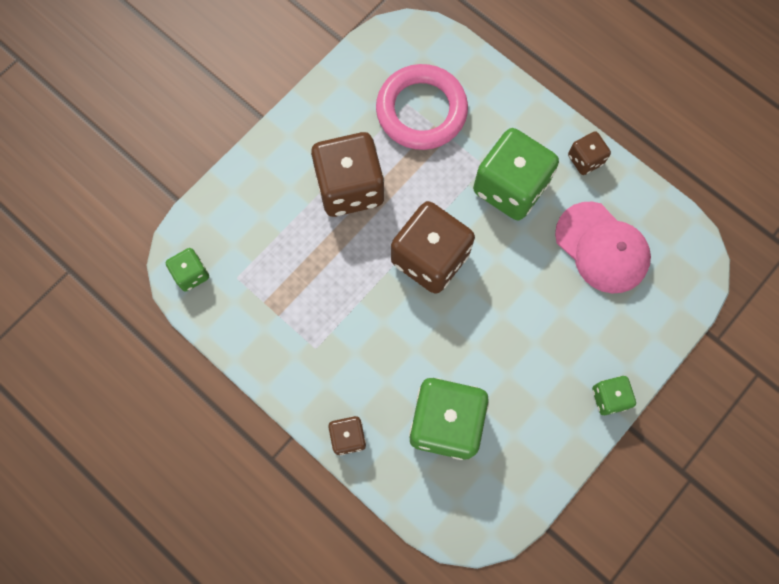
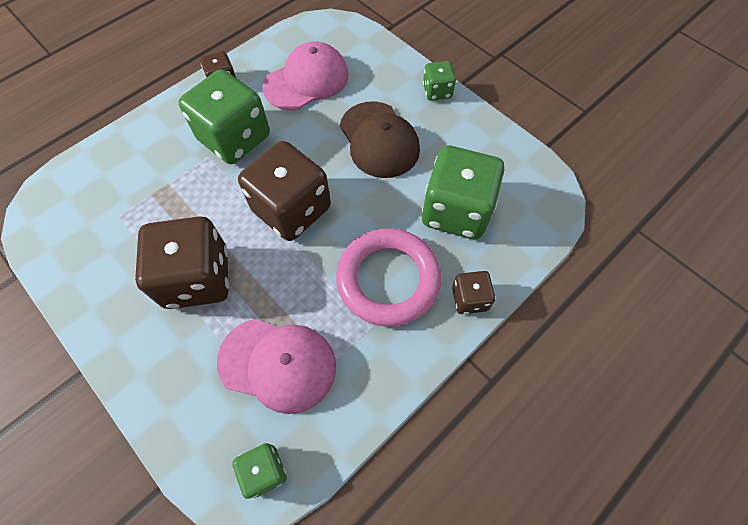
camera: 85 degrees left, 10 degrees down
pink ring [376,64,468,150] -> pink ring moved to [336,228,441,327]
none -> pink cap [217,319,336,414]
none -> brown cap [340,101,420,178]

